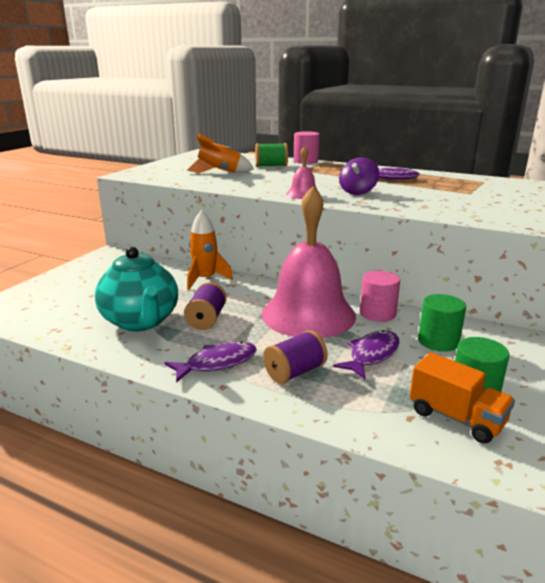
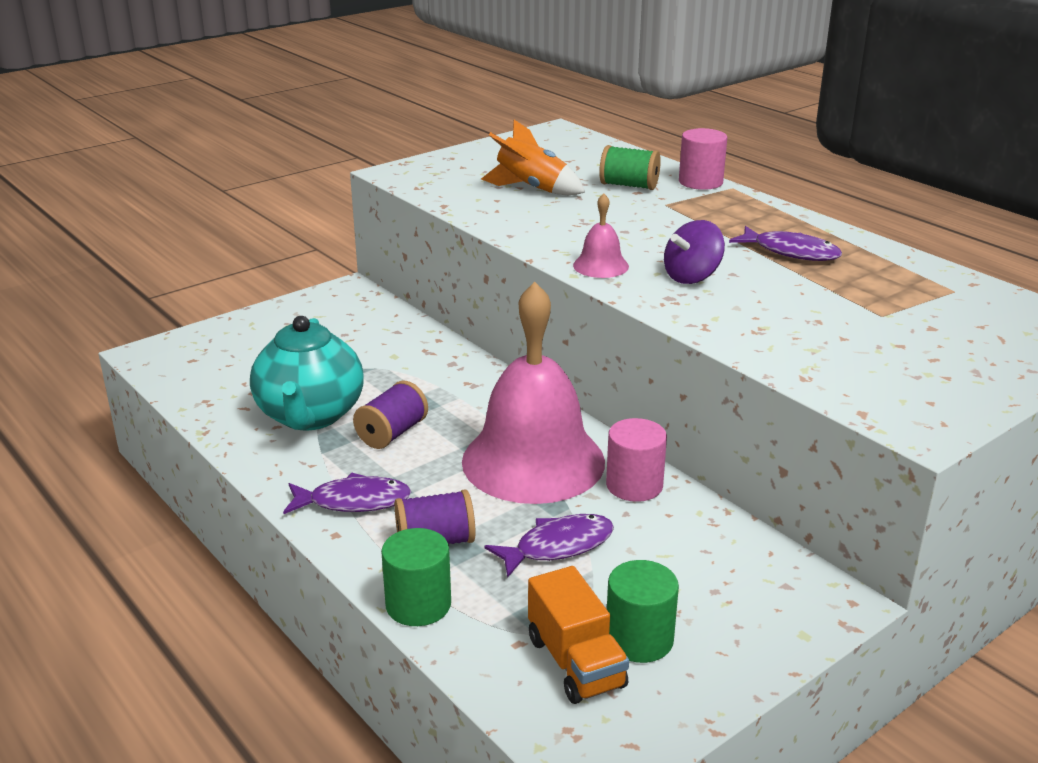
camera: 25 degrees right, 5 degrees up
orange rocket [187,210,233,290] -> none
green cylinder [418,294,466,352] -> green cylinder moved to [381,528,451,626]

